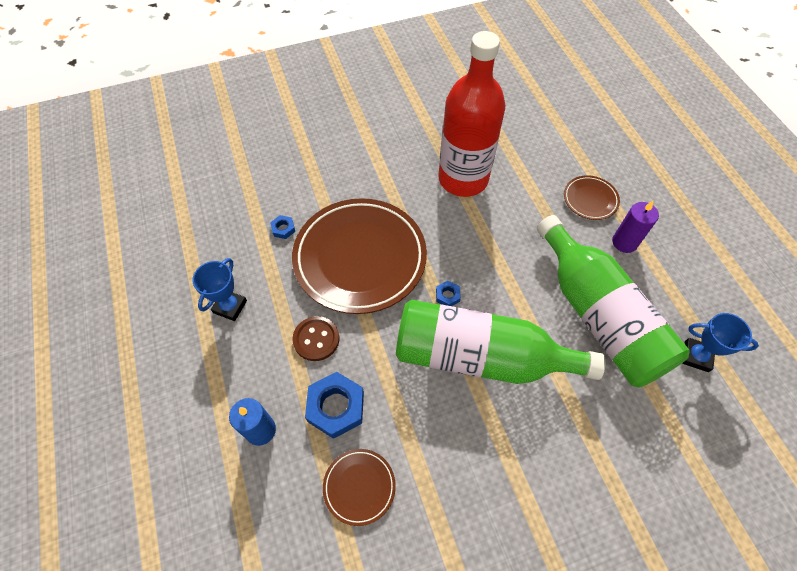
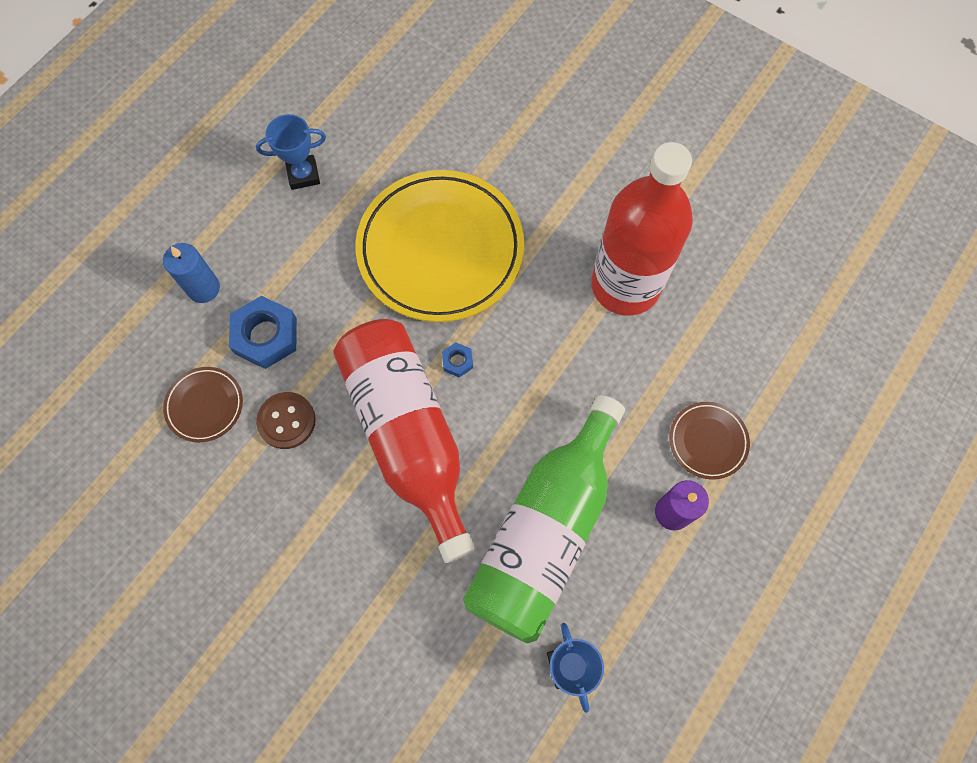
camera: 55 degrees right, 10 degrees up
blue nut [270,215,295,239] -> none
brown plate [292,198,427,314] -> yellow plate [355,170,524,322]
brown button [293,316,339,361] -> brown button moved to [256,392,316,449]
green bottle [396,300,606,384] -> red bottle [333,319,475,563]

